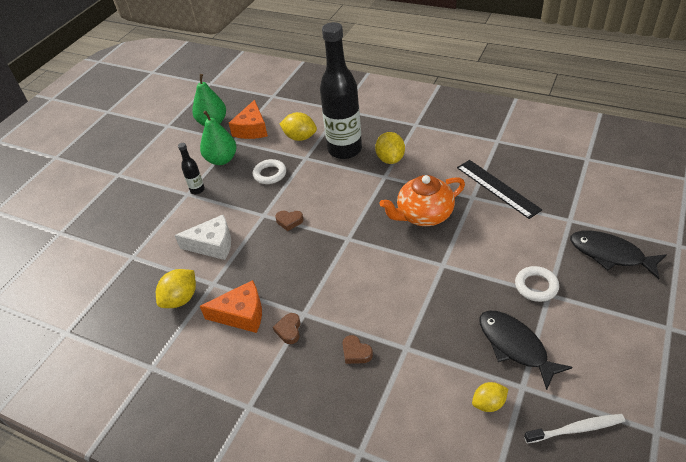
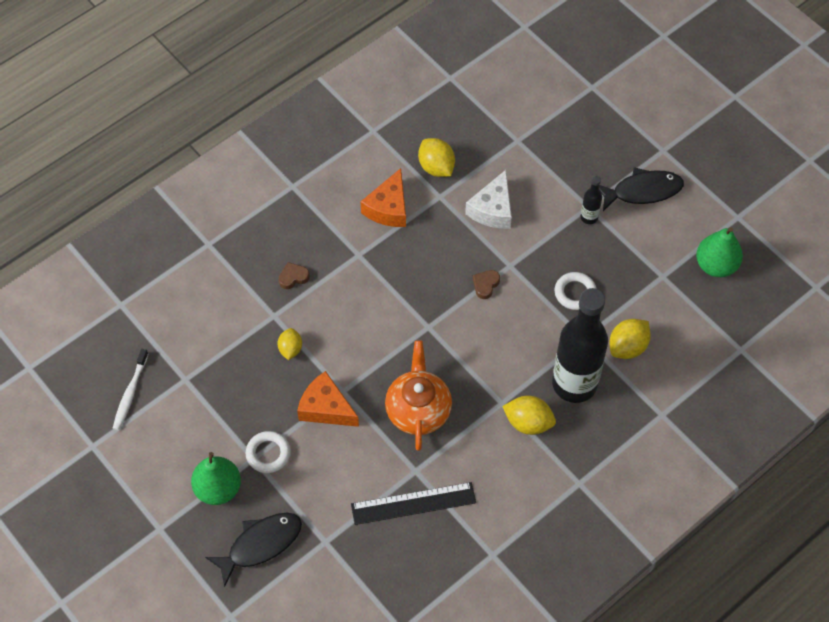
camera: 110 degrees right, 15 degrees up
green pear [200,110,236,165] -> green pear moved to [191,452,241,505]
orange cheese [229,100,268,139] -> orange cheese moved to [297,371,359,427]
brown heart [273,313,301,344] -> none
yellow lemon [472,382,508,412] -> yellow lemon moved to [278,328,302,360]
black fish [480,311,573,390] -> black fish moved to [599,167,684,211]

